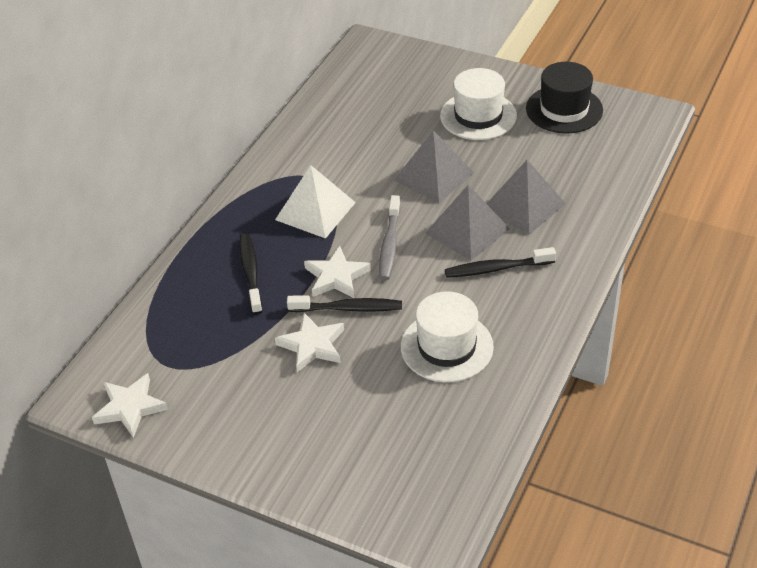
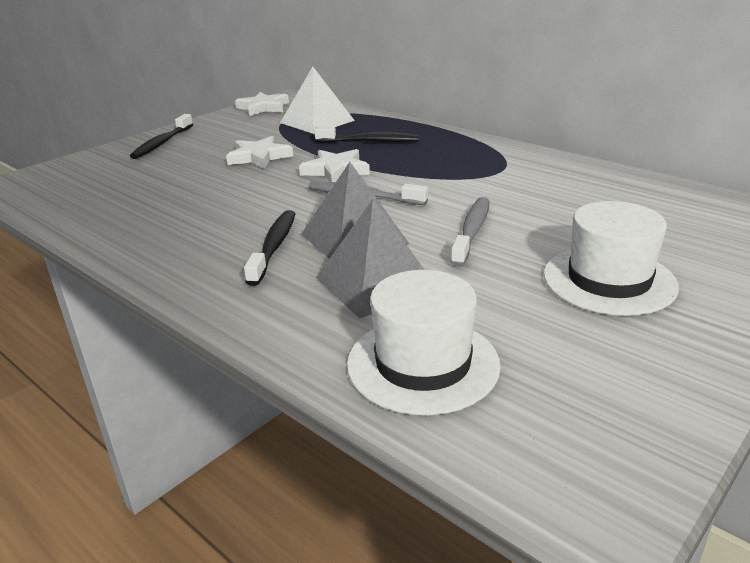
camera: 105 degrees right, 15 degrees down
white pyramid [275,165,356,239] -> white pyramid moved to [280,67,355,134]
black toothbrush [287,295,402,312] -> black toothbrush moved to [130,114,193,159]
grey pyramid [394,130,474,203] -> grey toothbrush [450,197,490,267]
white hat [401,291,494,382] -> white hat moved to [347,270,501,415]
black hat [526,62,603,133] -> none

